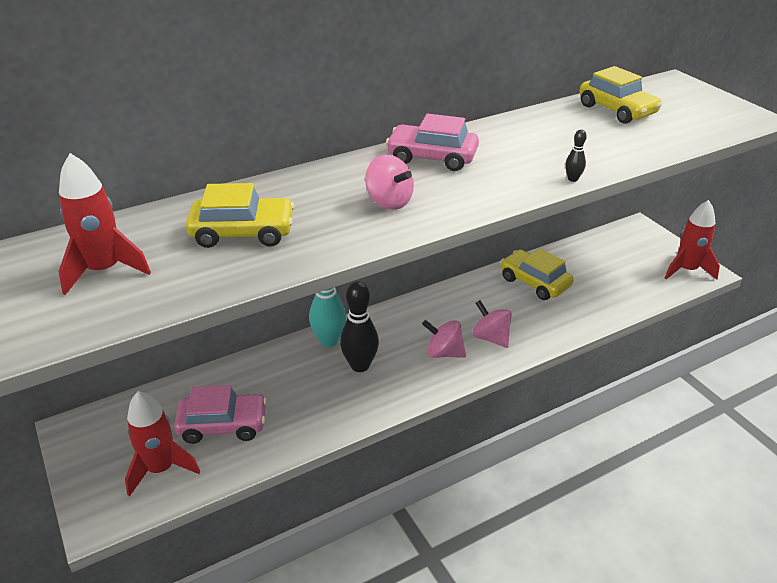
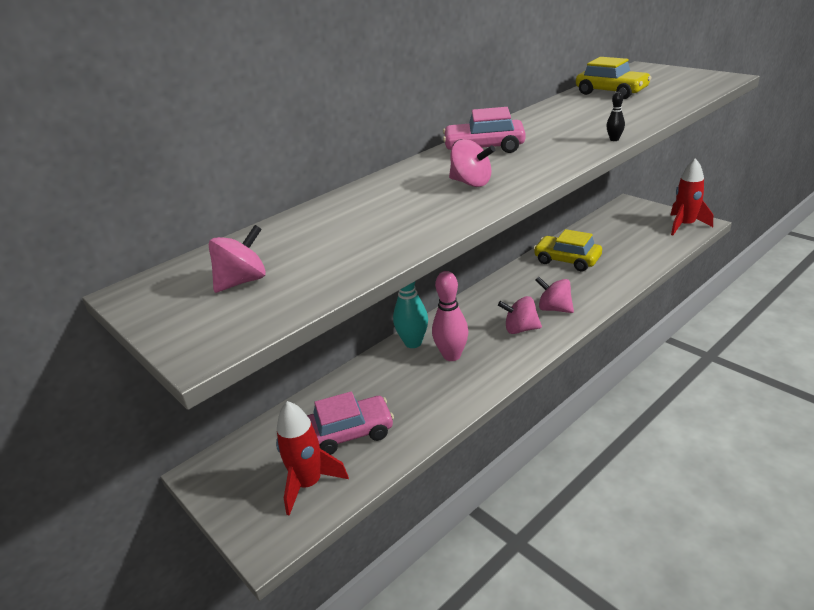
camera: 10 degrees left, 5 degrees down
red rocket [58,153,151,295] -> pink spinning top [209,225,266,293]
yellow car [186,183,294,248] -> none
black bowling pin [340,282,379,372] -> pink bowling pin [432,271,469,361]

